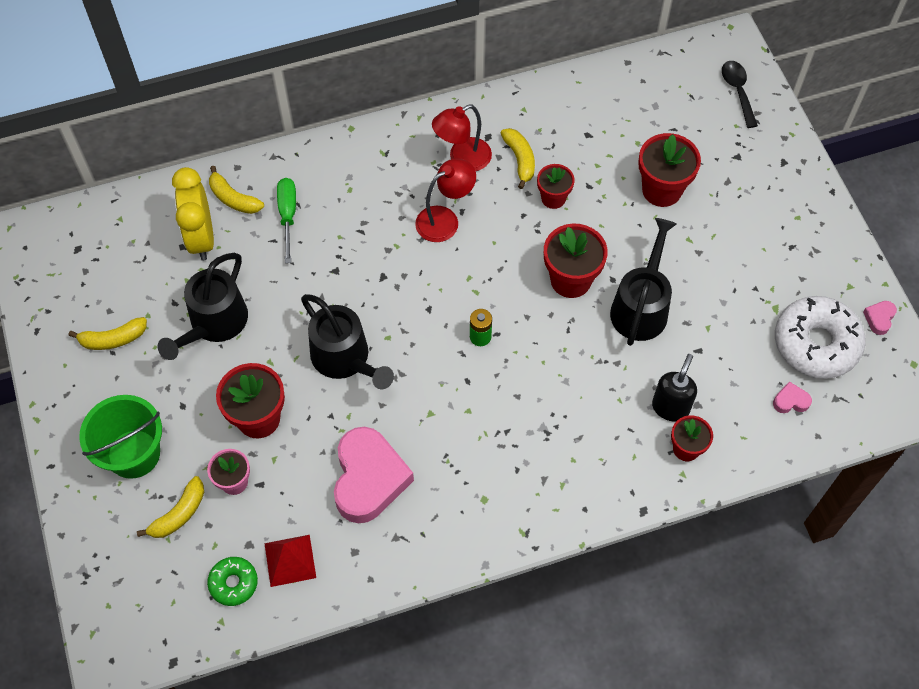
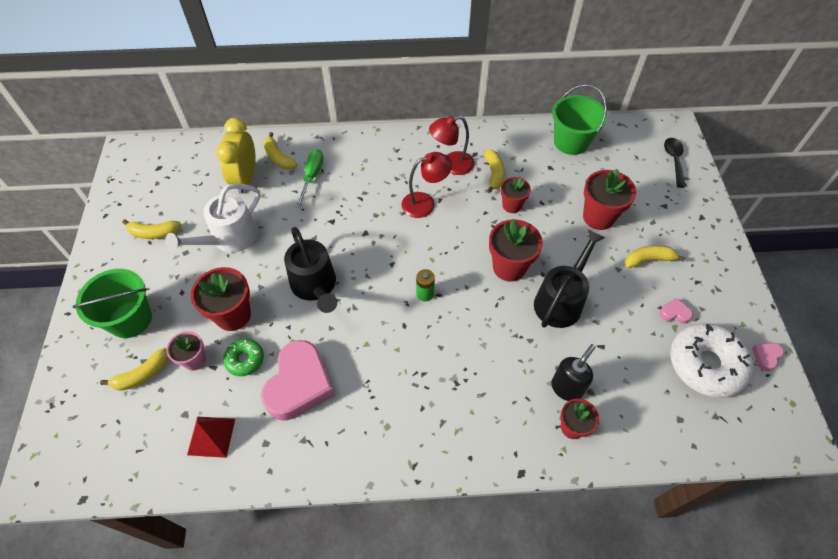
camera: 15 degrees right, 5 degrees down
black watering can [158,253,248,360] -> white watering can [165,184,261,253]
green donut [207,557,258,606] -> green donut moved to [223,339,264,376]
pink heart [773,381,812,413] -> pink heart moved to [659,298,693,324]
none -> green bucket [552,84,607,155]
none -> yellow banana [625,245,685,268]

